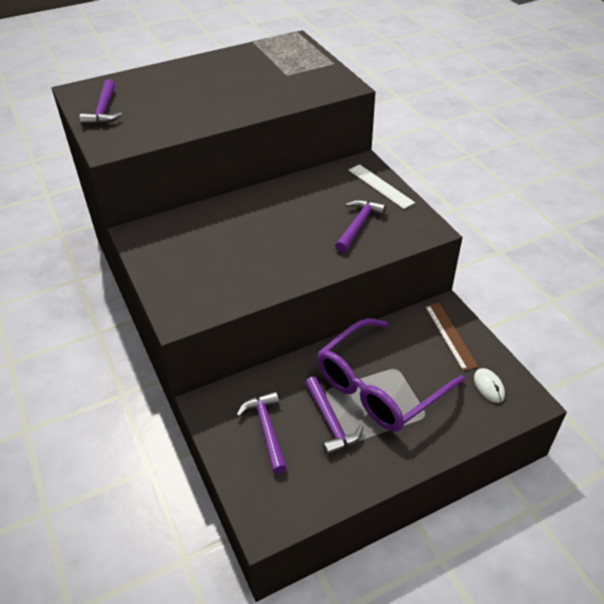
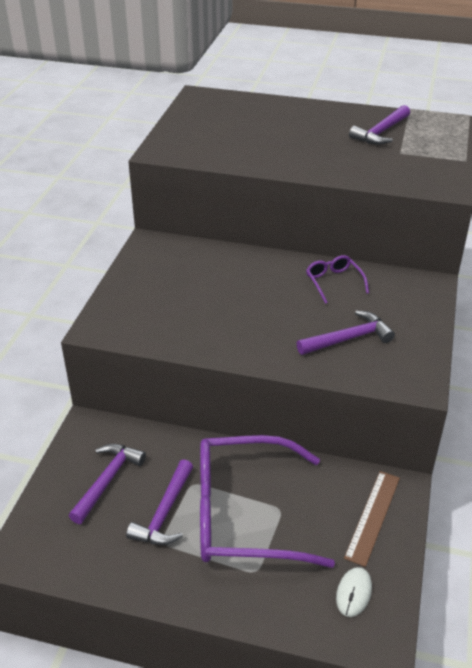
camera: 40 degrees right, 5 degrees down
purple hammer [79,80,122,126] -> purple hammer moved to [349,105,410,144]
white ruler [349,164,415,209] -> none
none -> purple glasses [306,255,369,304]

